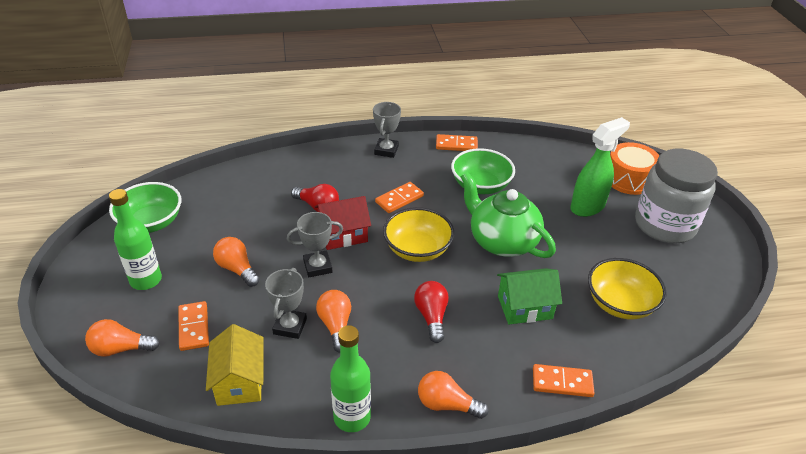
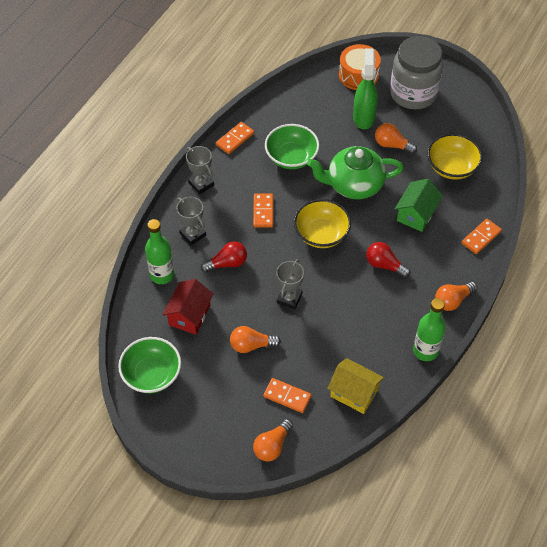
camera: 50 degrees left, 15 degrees up
green bottle [109,189,162,290] -> green bottle moved to [145,219,174,284]
grey trophy [265,268,307,339] -> grey trophy moved to [176,197,206,245]
red house [315,196,371,250] -> red house moved to [163,279,214,335]
orange light bulb [316,290,351,353] -> orange light bulb moved to [375,123,417,154]

